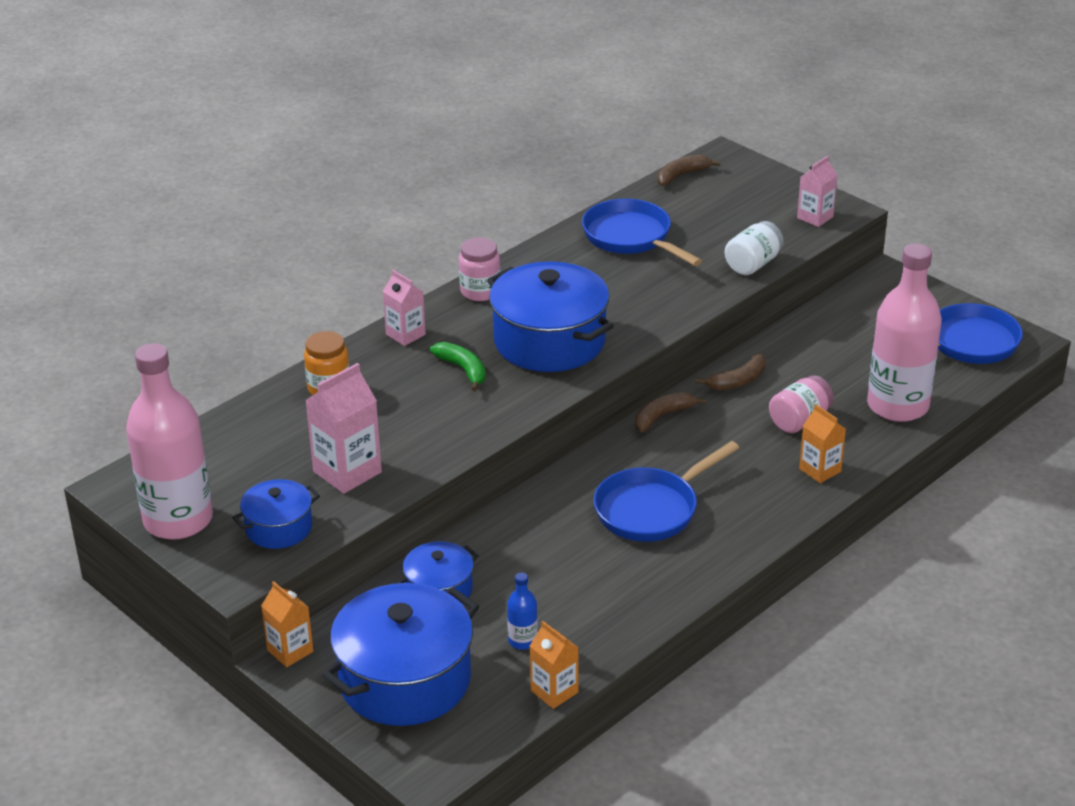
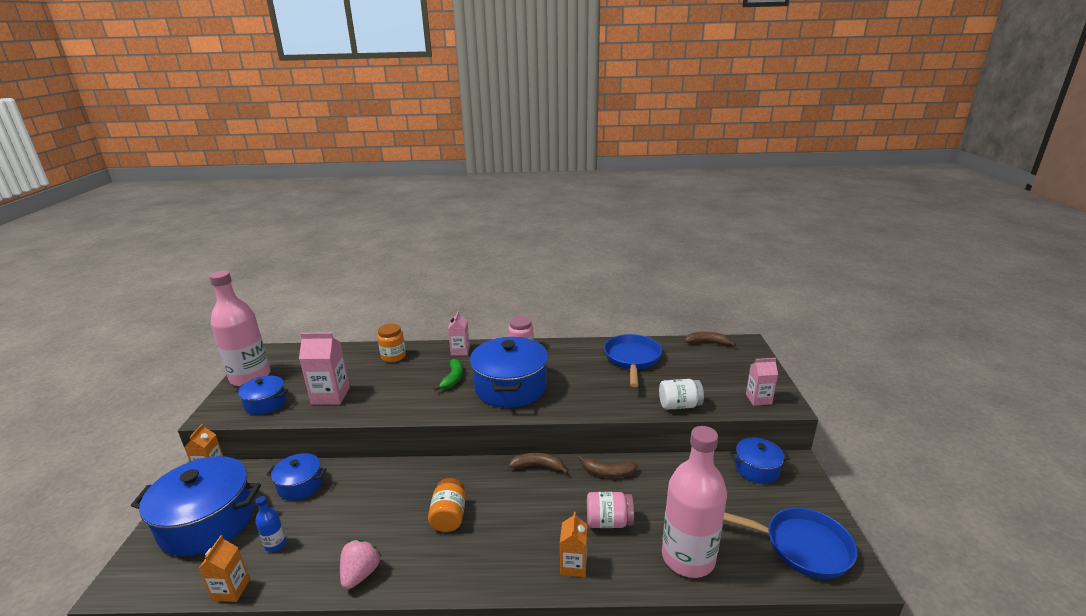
camera: 45 degrees right, 10 degrees down
blue pan [593,441,739,542] -> orange jar [428,478,466,532]
none -> pink strawberry [340,539,382,589]
none -> blue pot [730,437,790,484]

